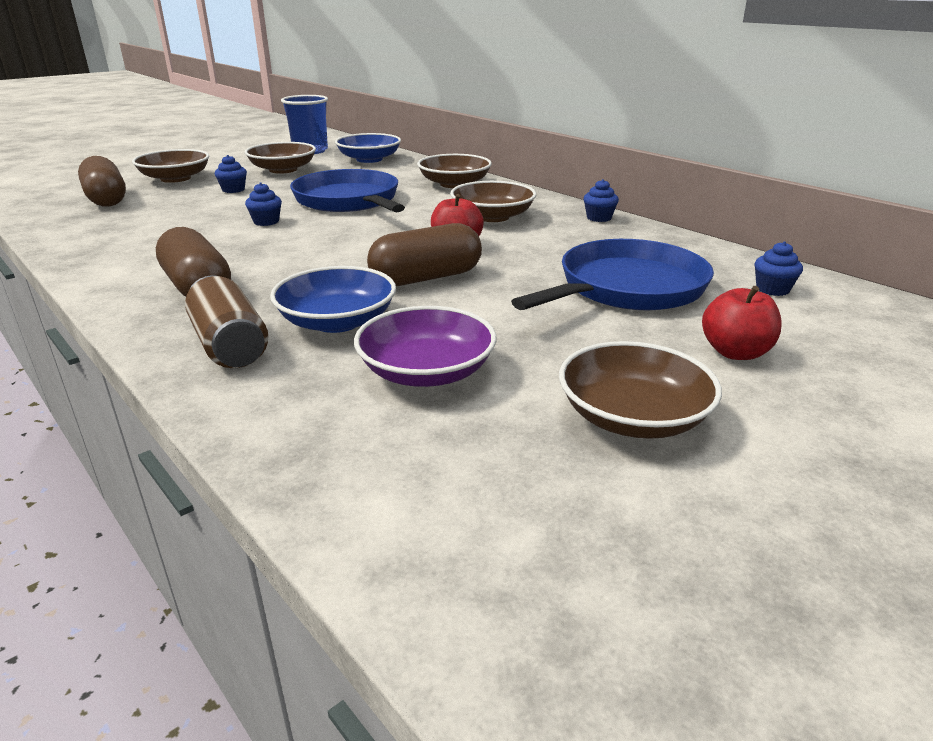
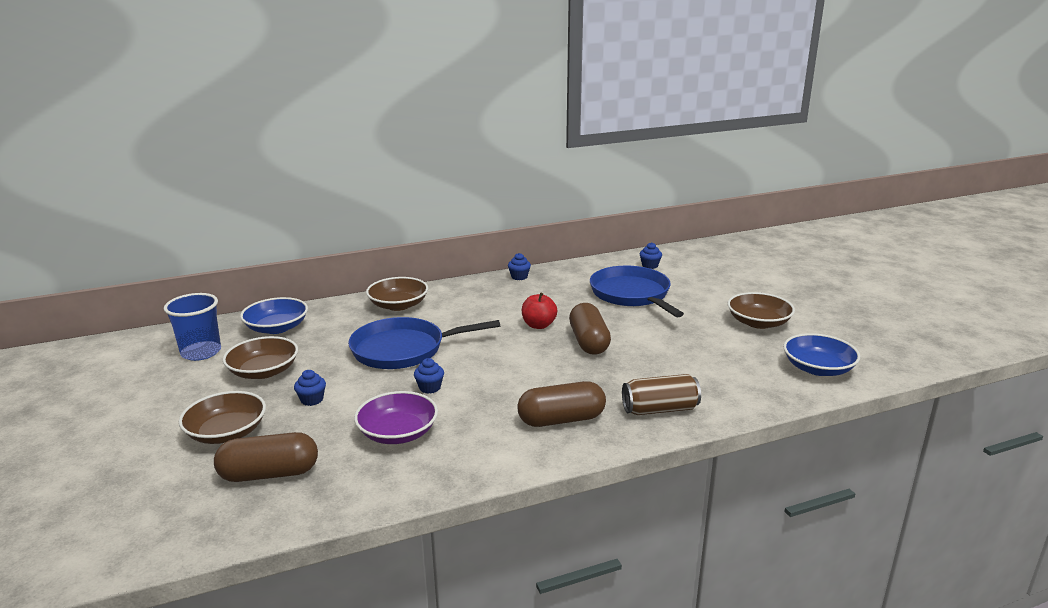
camera: 70 degrees left, 5 degrees down
blue bowl [270,266,396,333] -> blue bowl moved to [783,333,860,376]
purple bowl [354,306,496,387] -> purple bowl moved to [354,391,438,444]
brown bowl [450,181,536,222] -> none
red apple [702,286,782,360] -> none

